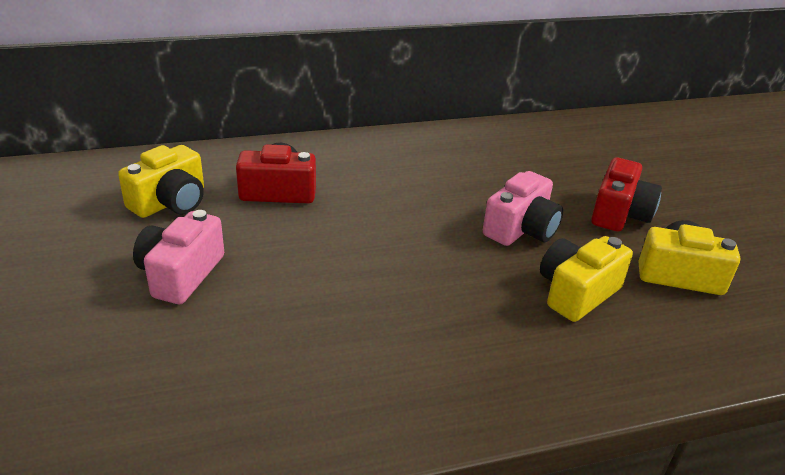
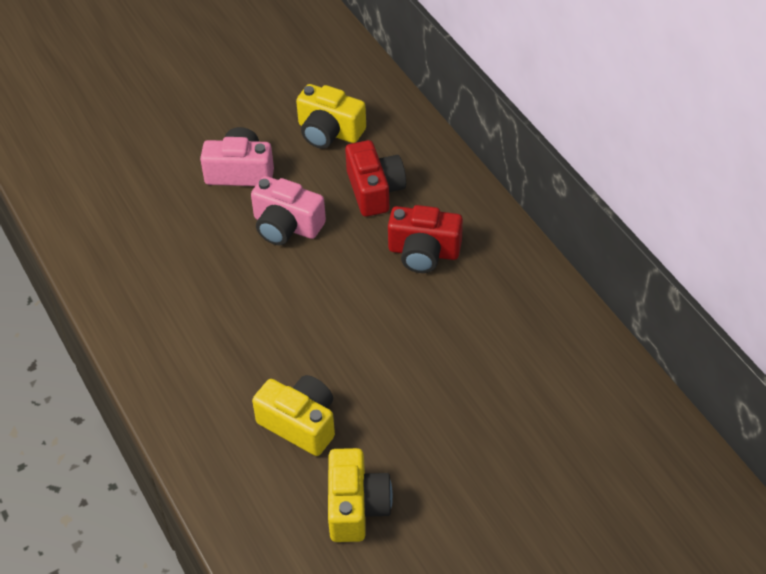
camera: 80 degrees right, 15 degrees up
pink camera [483,171,563,246] -> pink camera moved to [251,176,326,245]
red camera [591,157,662,232] -> red camera moved to [388,205,463,273]

